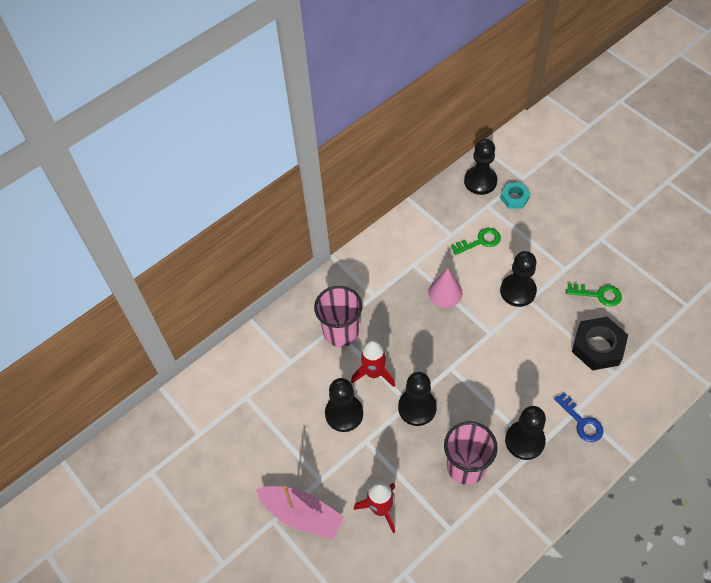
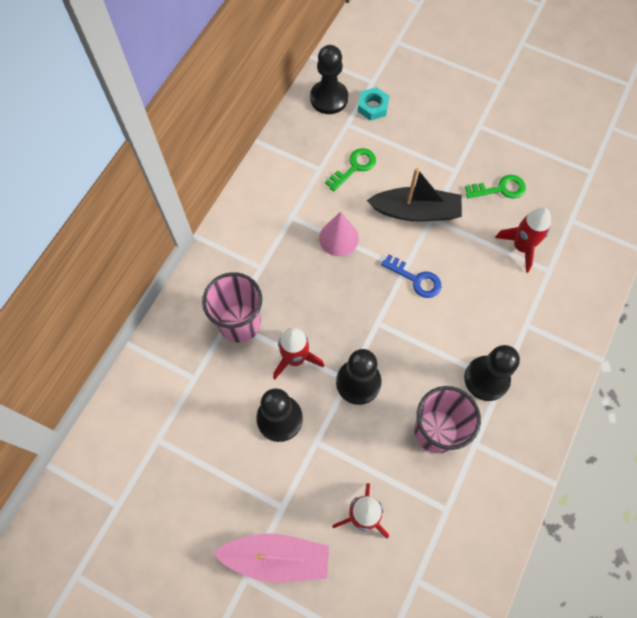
camera: 25 degrees left, 10 degrees up
black pawn [500,251,537,307] -> black boat [367,168,462,221]
blue key [554,392,604,442] -> blue key moved to [381,254,441,298]
black nut [572,317,628,370] -> red rocket [495,207,551,273]

